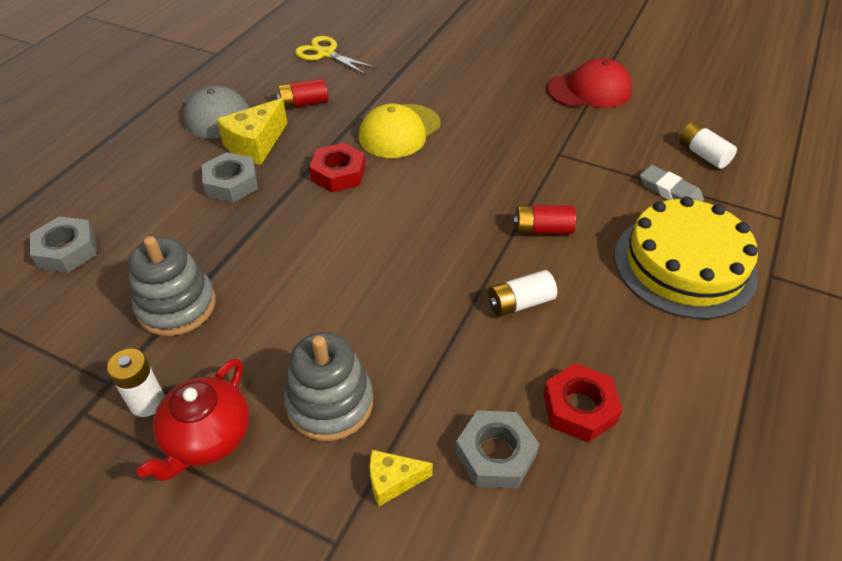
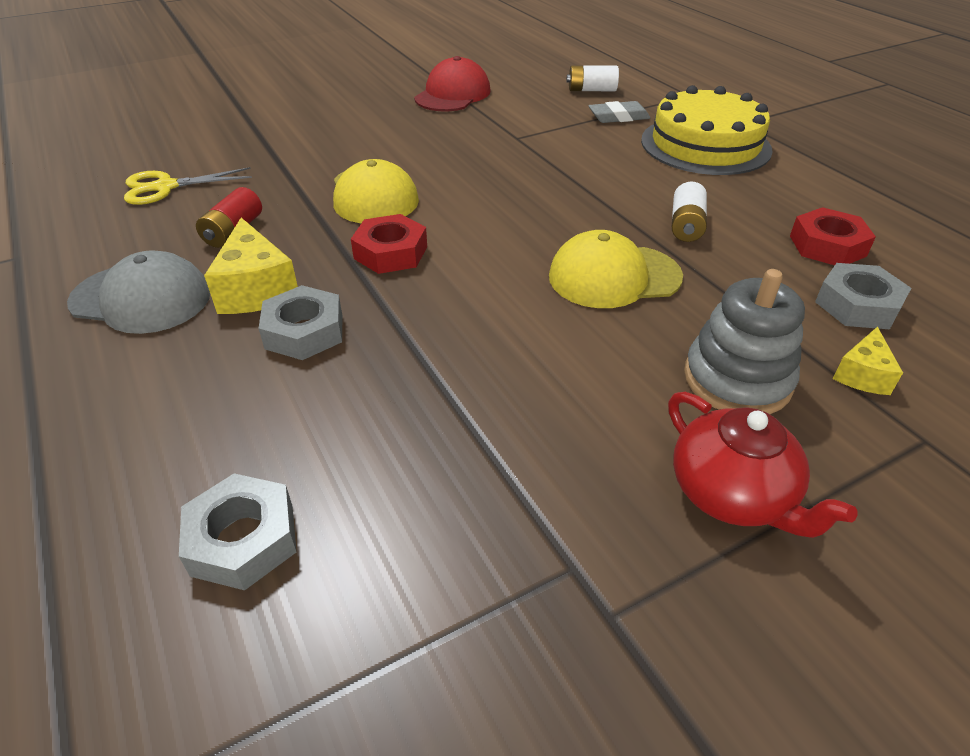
camera: 55 degrees left, 5 degrees down
white battery [107,349,165,417] -> none
grey stacking toy [128,236,216,336] -> none
red battery [513,206,576,234] -> none
none -> yellow cap [549,230,683,308]

